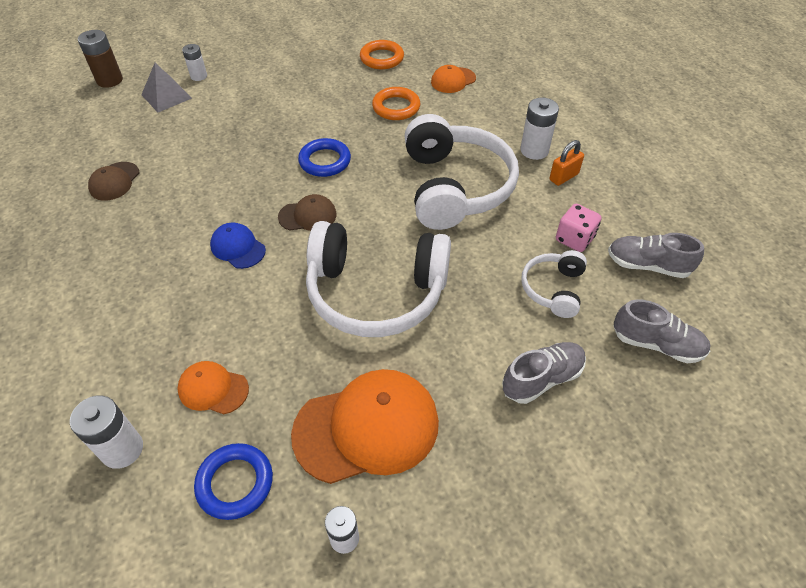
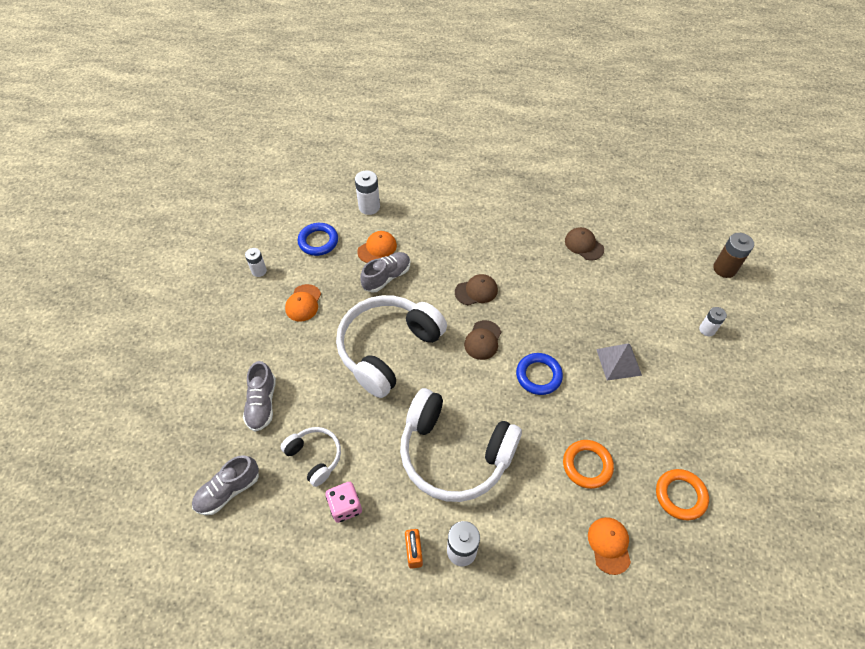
camera: 120 degrees right, 5 degrees up
grey pyramid [141,63,192,112] -> grey pyramid moved to [596,343,642,380]
blue cap [210,223,266,269] -> brown cap [455,274,498,305]
orange cap [291,369,439,484] -> orange cap [285,284,321,322], size x0.51
grey shoe [608,233,704,278] -> grey shoe moved to [360,252,410,293]

